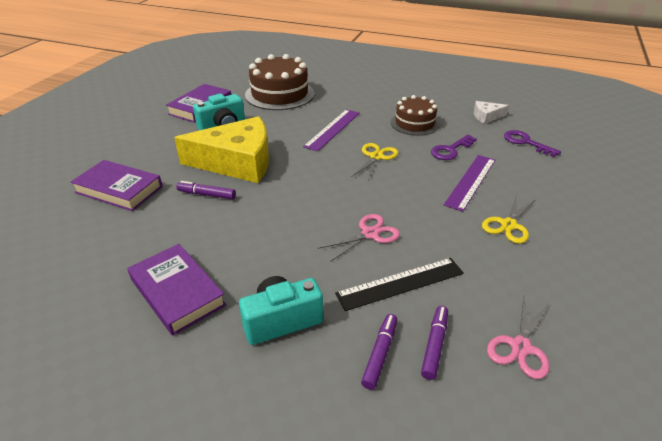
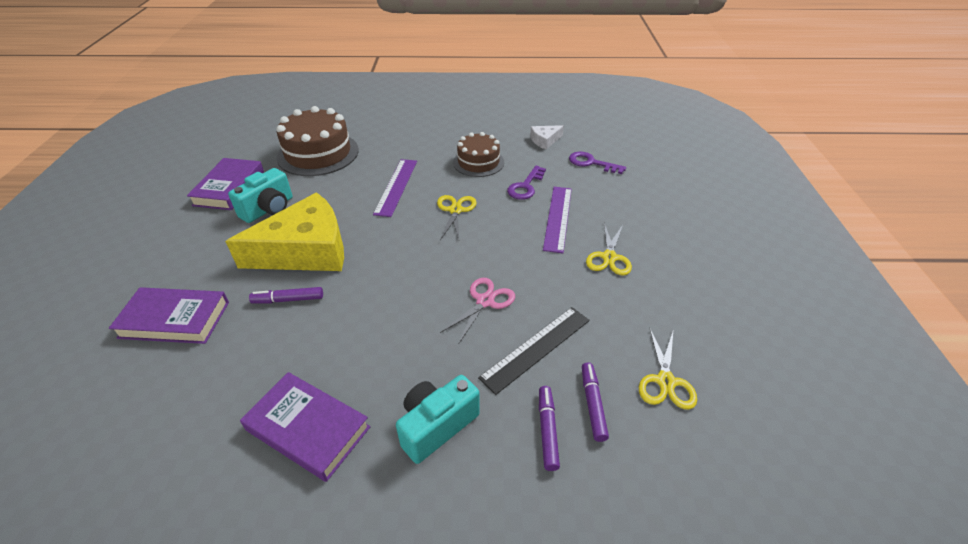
camera: 20 degrees left, 5 degrees up
pink scissors [487,296,550,379] -> yellow scissors [639,327,697,410]

